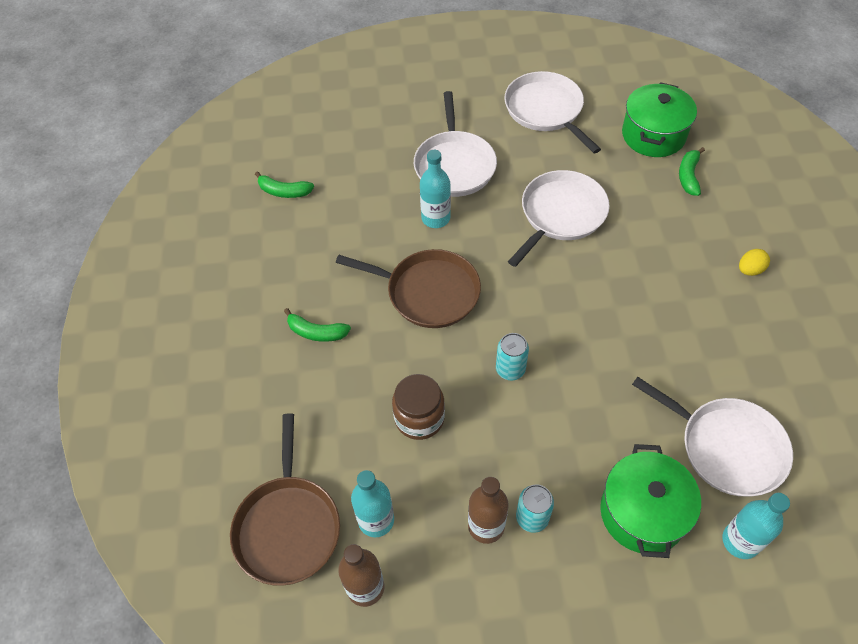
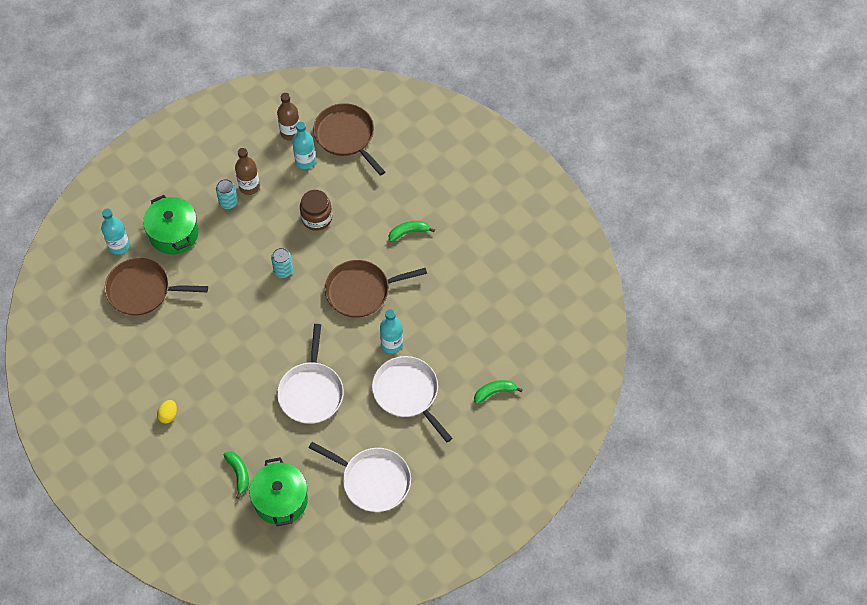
camera: 145 degrees right, 5 degrees up
green banana [255,171,314,198] -> green banana moved to [474,380,523,404]
white pan [632,377,793,496] -> brown pan [105,258,208,316]

